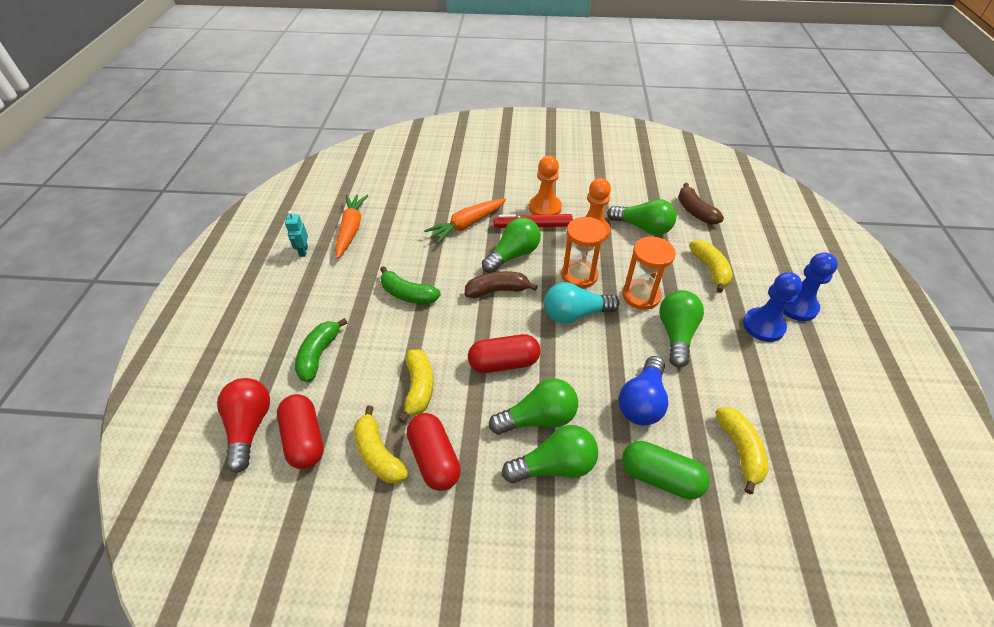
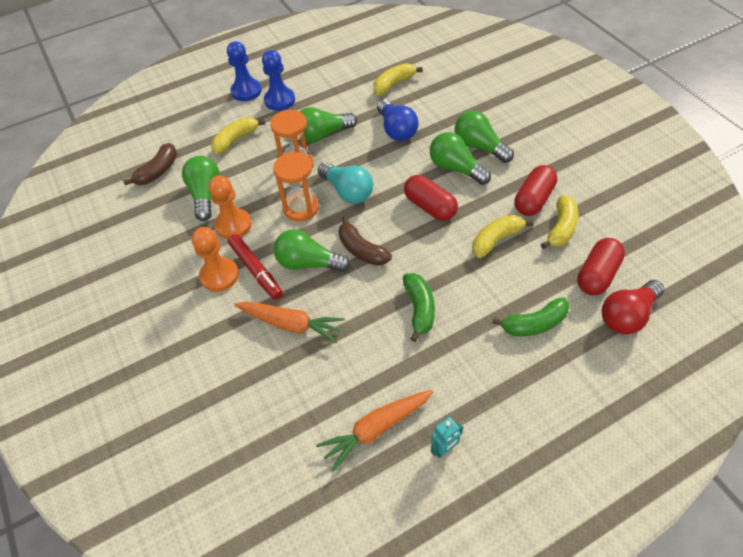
camera: 120 degrees left, 5 degrees up
blue light bulb [619,356,668,426] -> blue light bulb turned 75 degrees clockwise [377,99,419,141]
green capsule [622,441,710,500] -> none

